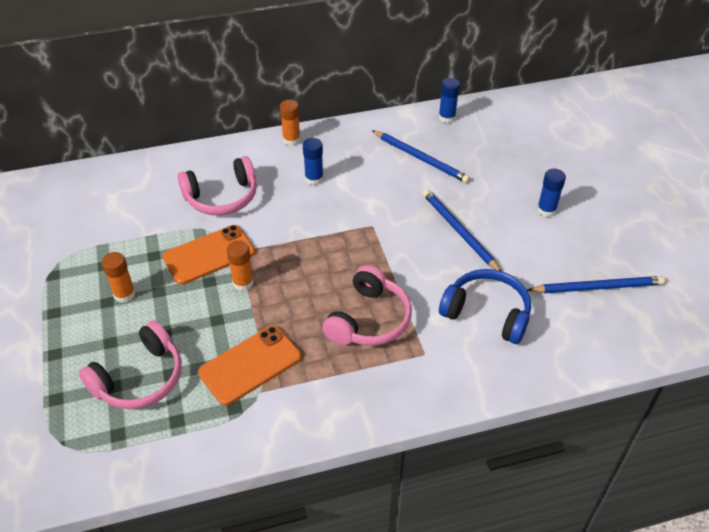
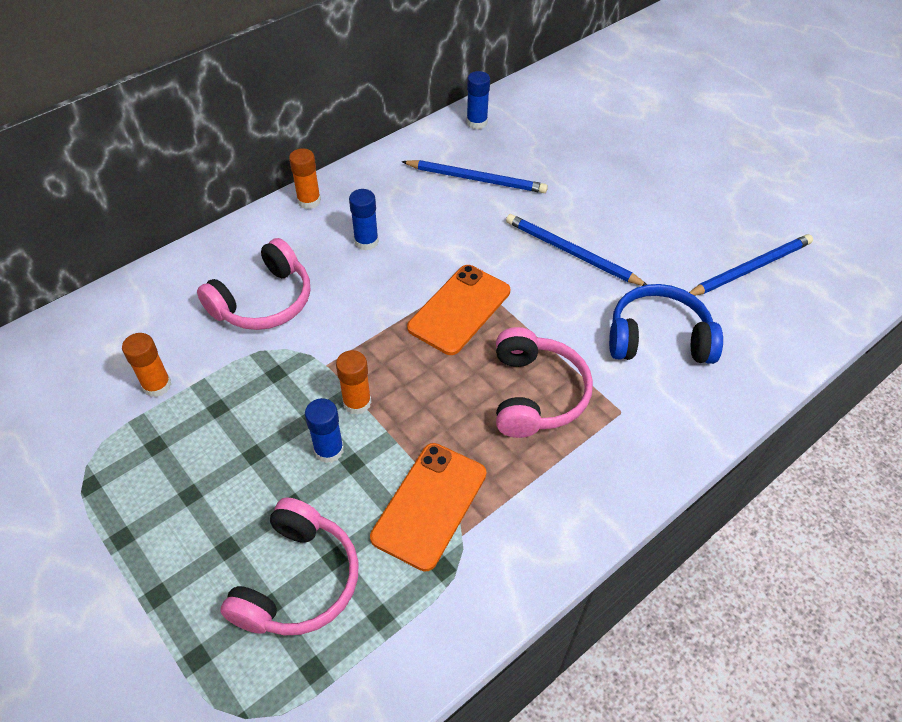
camera: 25 degrees left, 5 degrees up
orange glue stick [102,252,136,303] -> orange glue stick moved to [122,333,171,397]
orange phone [162,225,255,285] -> orange phone moved to [407,265,510,355]
blue glue stick [537,169,566,217] -> blue glue stick moved to [305,398,344,463]

